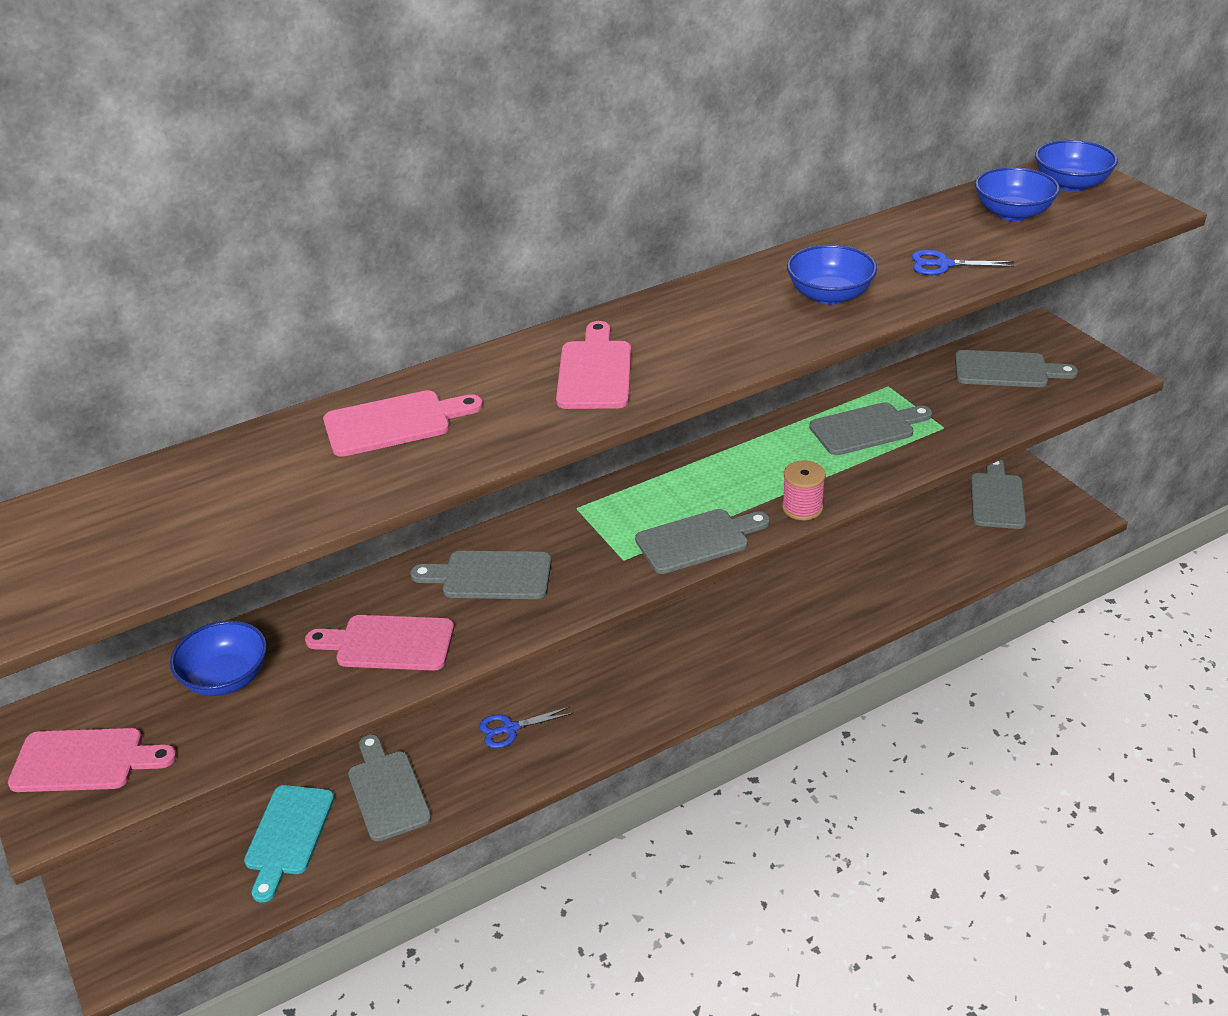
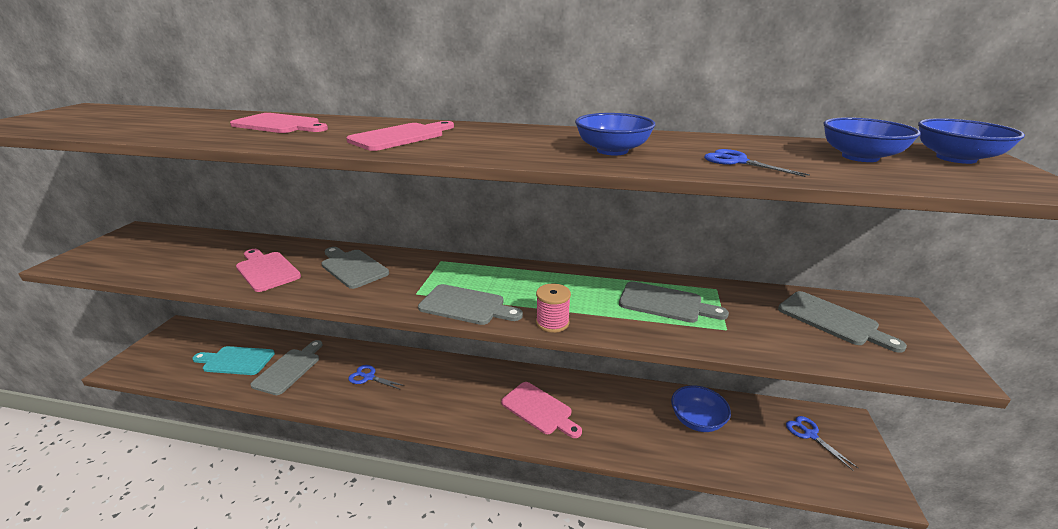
camera: 40 degrees right, 10 degrees down
pink cutting board [8,728,177,792] -> pink cutting board moved to [501,382,582,438]
blue bowl [170,621,267,696] -> blue bowl moved to [671,385,731,432]
turquoise cutting board [244,785,334,903] -> turquoise cutting board turned 45 degrees clockwise [192,346,275,375]
grey cutting board [971,460,1026,529] -> blue scissors [786,416,858,471]

